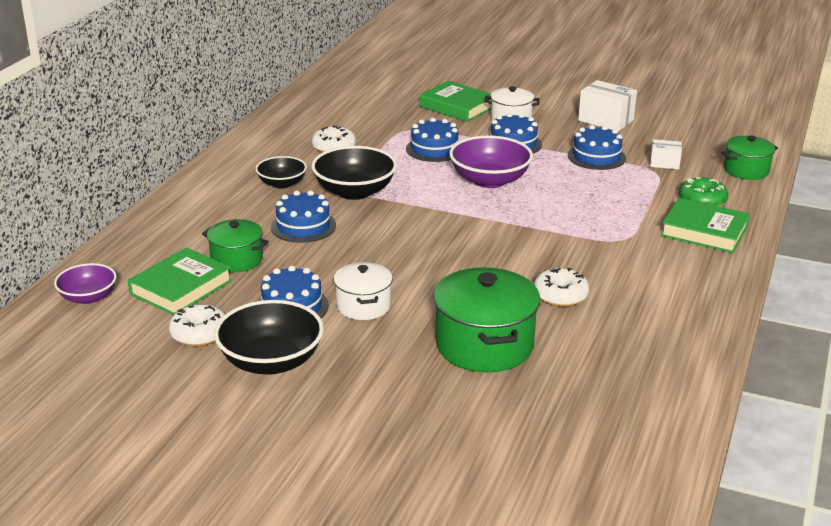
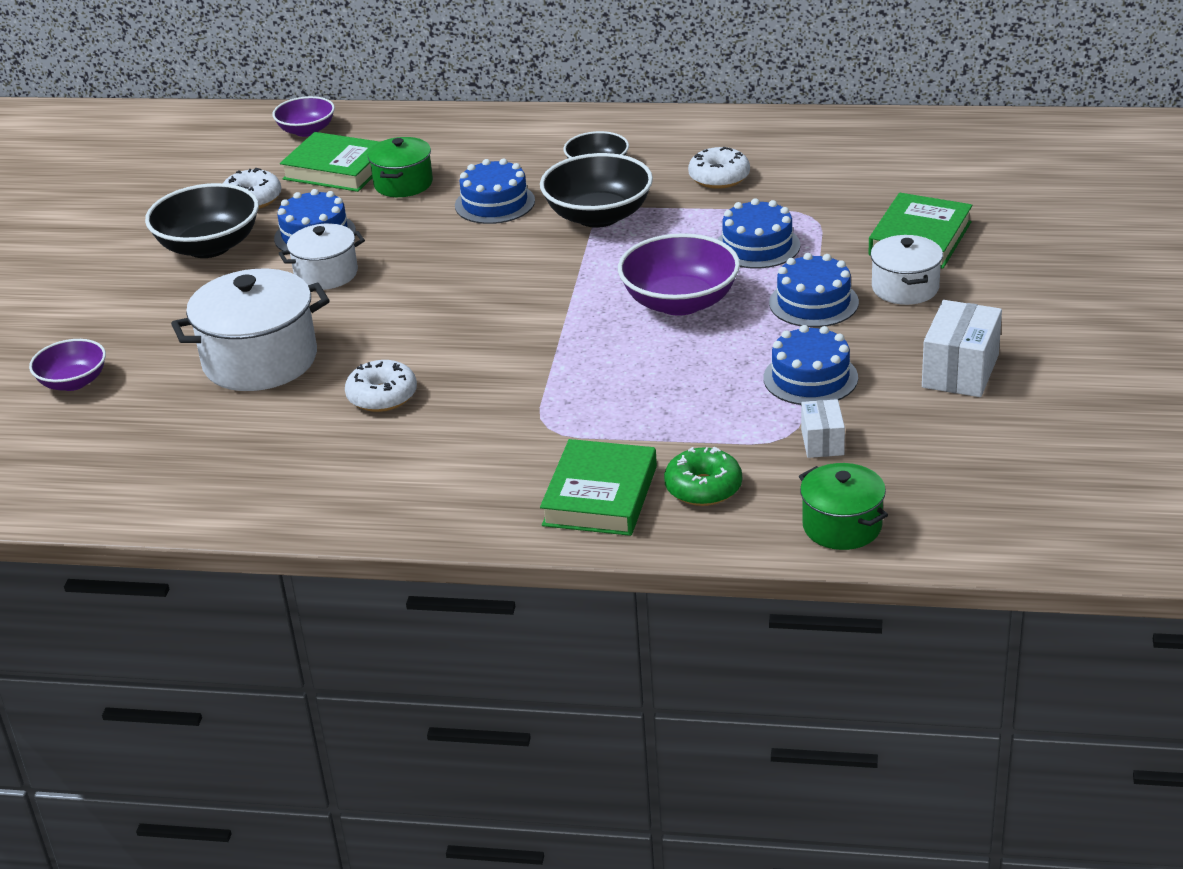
camera: 80 degrees right, 5 degrees up
green pot [433,267,540,373] -> white pot [171,269,330,391]
none -> purple bowl [29,339,106,391]

